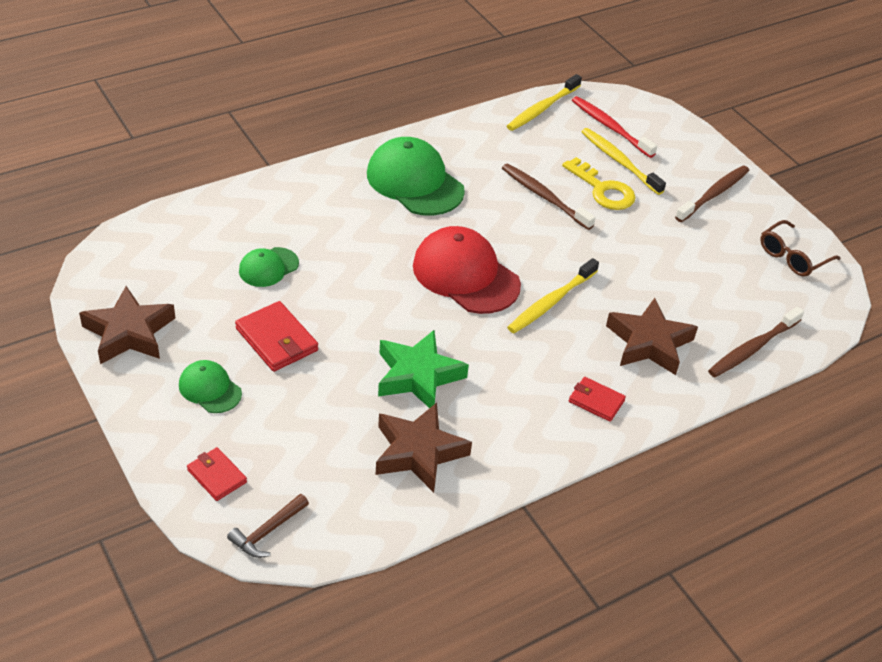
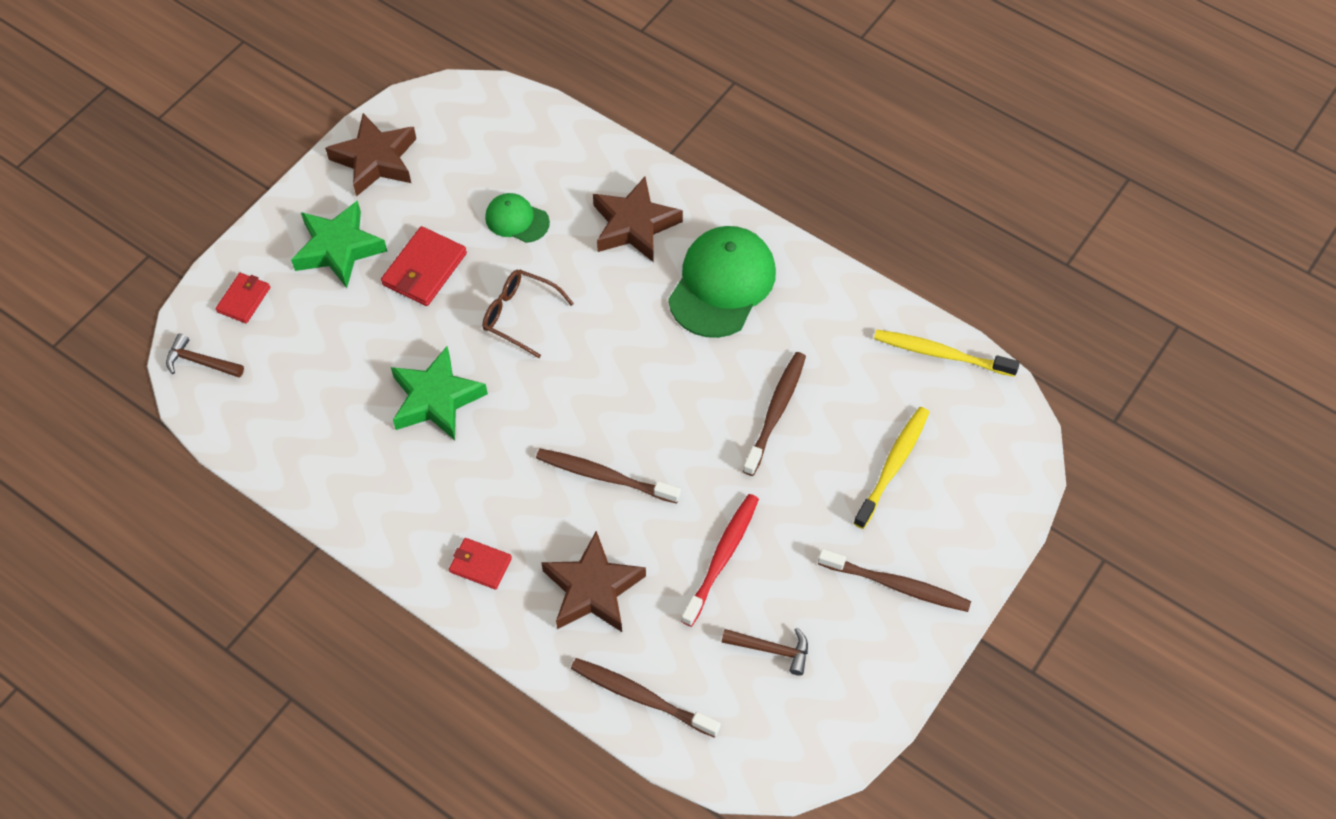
camera: 70 degrees right, 15 degrees up
green cap [179,360,242,413] -> green star [291,200,387,288]
brown star [376,403,472,493] -> brown star moved to [593,177,683,263]
red cap [413,226,521,314] -> none
yellow toothbrush [507,258,599,333] -> brown toothbrush [536,449,681,504]
yellow key [562,157,636,210] -> none
red wallet [569,377,626,422] -> red wallet turned 75 degrees counterclockwise [449,538,512,590]
red toothbrush [572,96,657,158] -> red toothbrush moved to [681,494,759,627]
brown glasses [760,220,841,277] -> brown glasses moved to [482,270,574,358]
none -> brown hammer [722,628,808,676]

